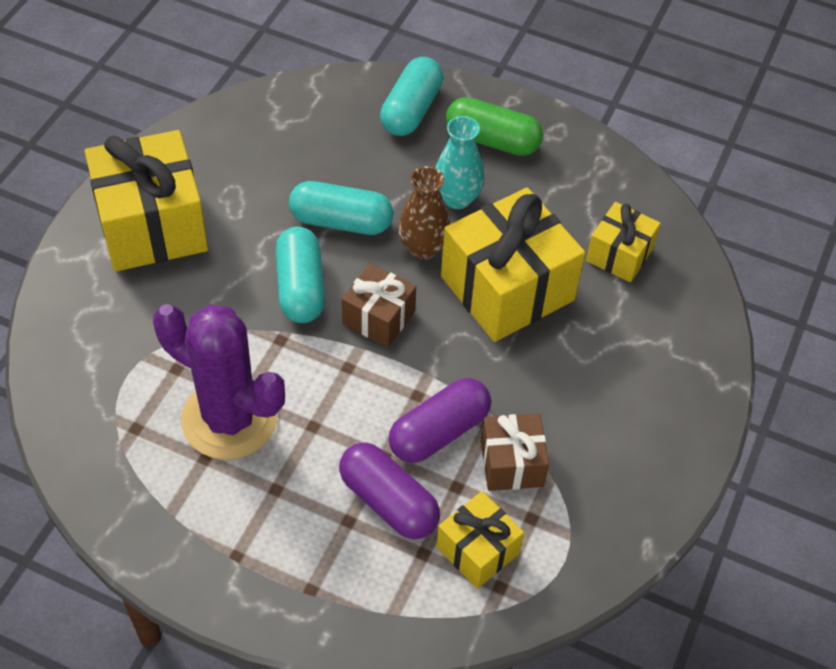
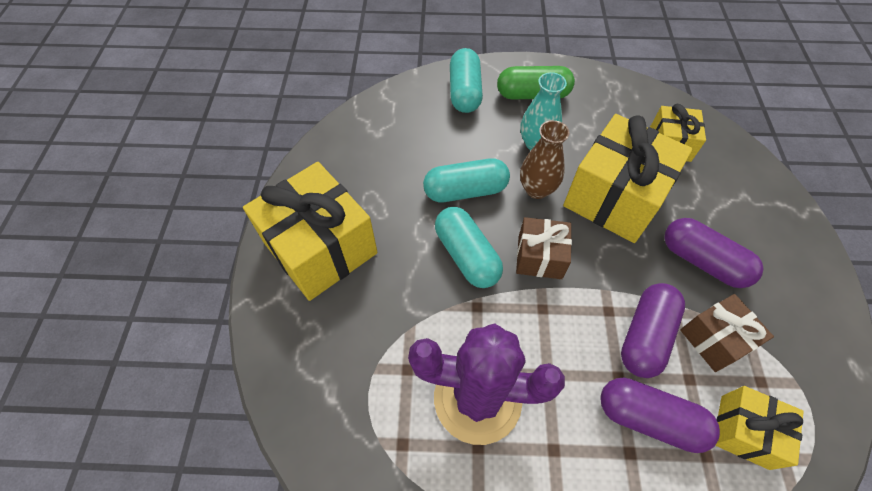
camera: 20 degrees left, 5 degrees up
none -> purple capsule [664,218,764,288]

